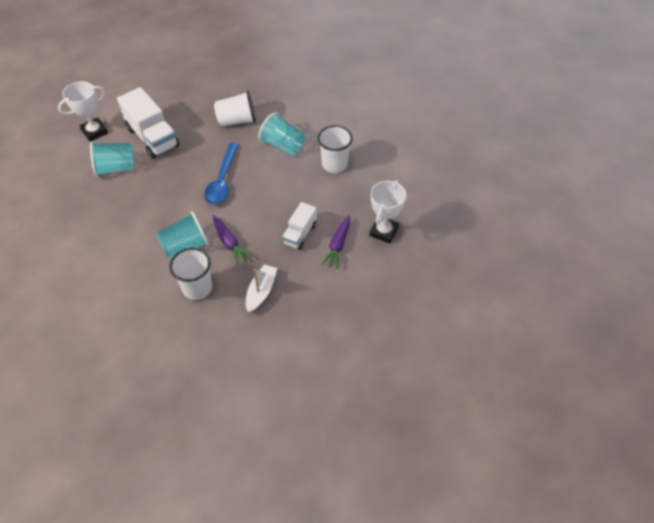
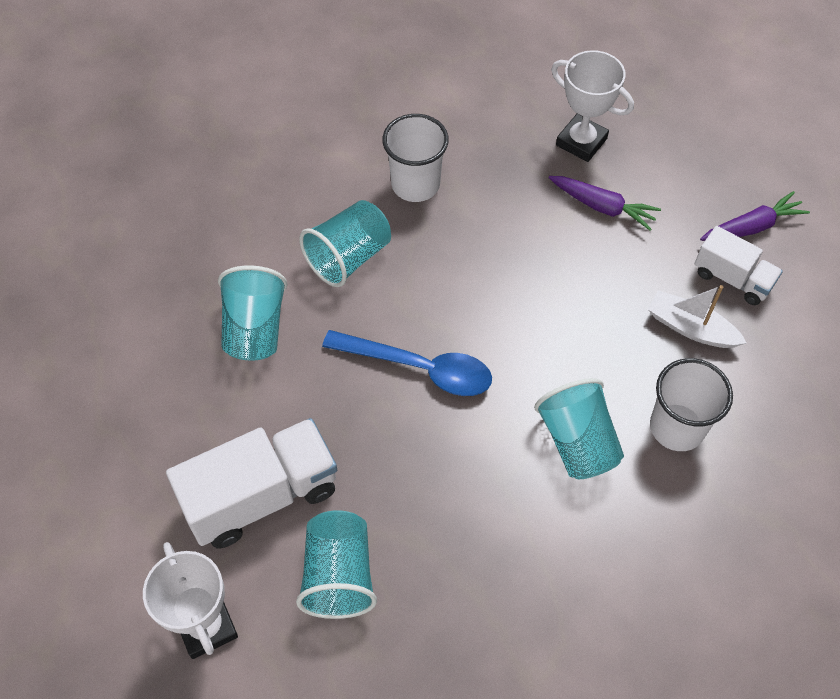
camera: 80 degrees left, 5 degrees up
purple carrot [213,215,252,265] -> purple carrot moved to [700,191,810,241]
white cup [214,91,256,127] -> turquoise cup [218,265,287,360]
white truck [282,202,317,250] -> white truck moved to [695,226,783,305]

